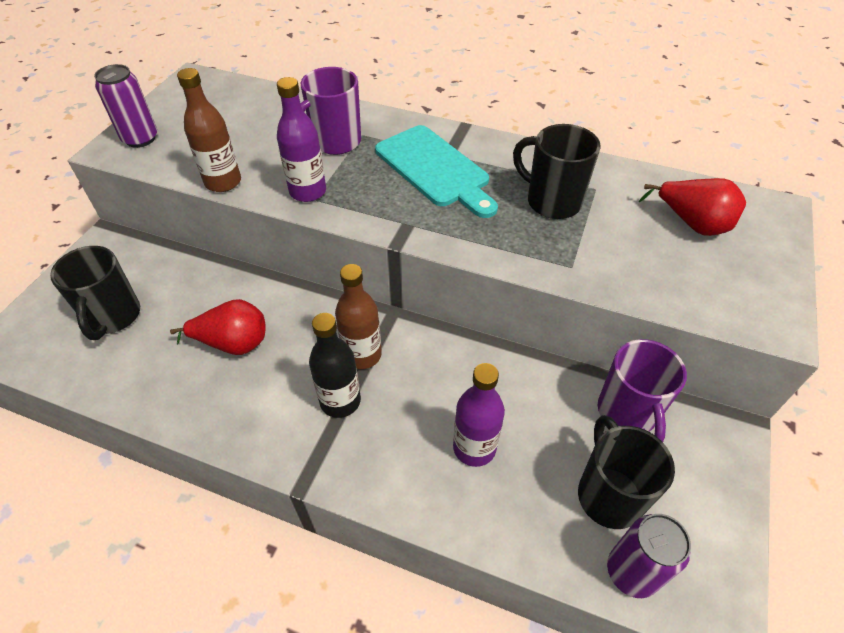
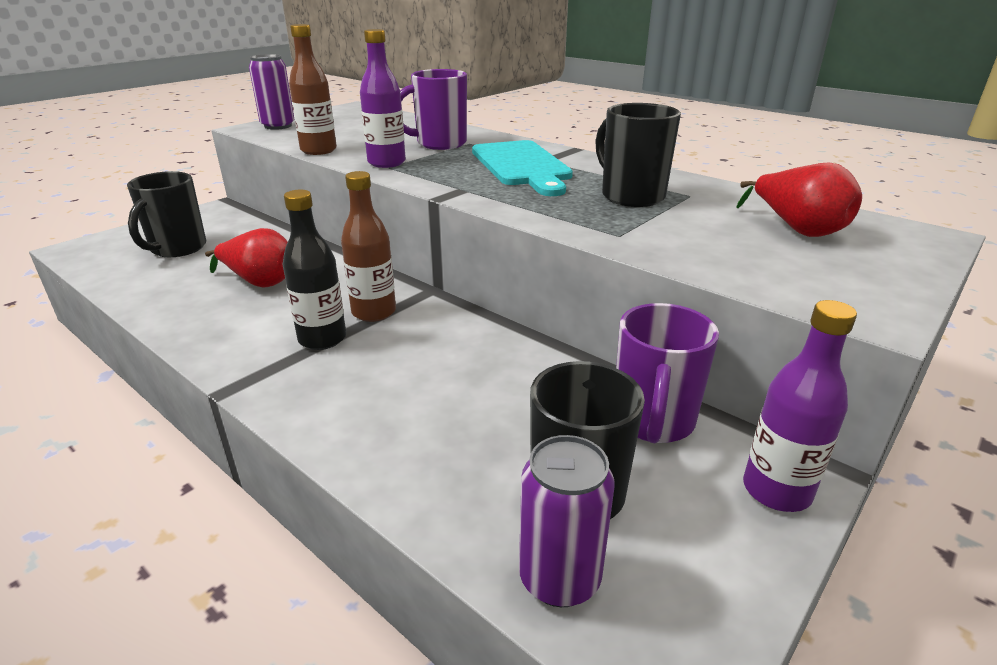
camera: 20 degrees right, 20 degrees down
purple bottle [453,363,505,467] -> purple bottle moved to [743,300,857,512]

